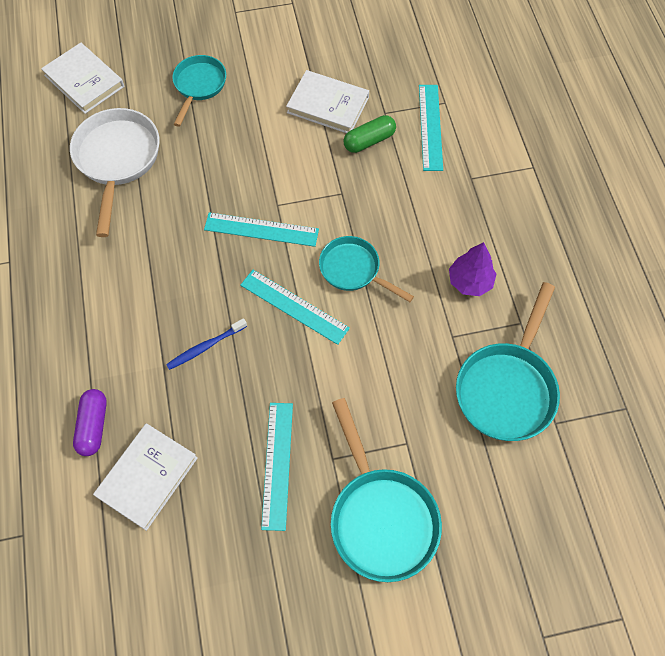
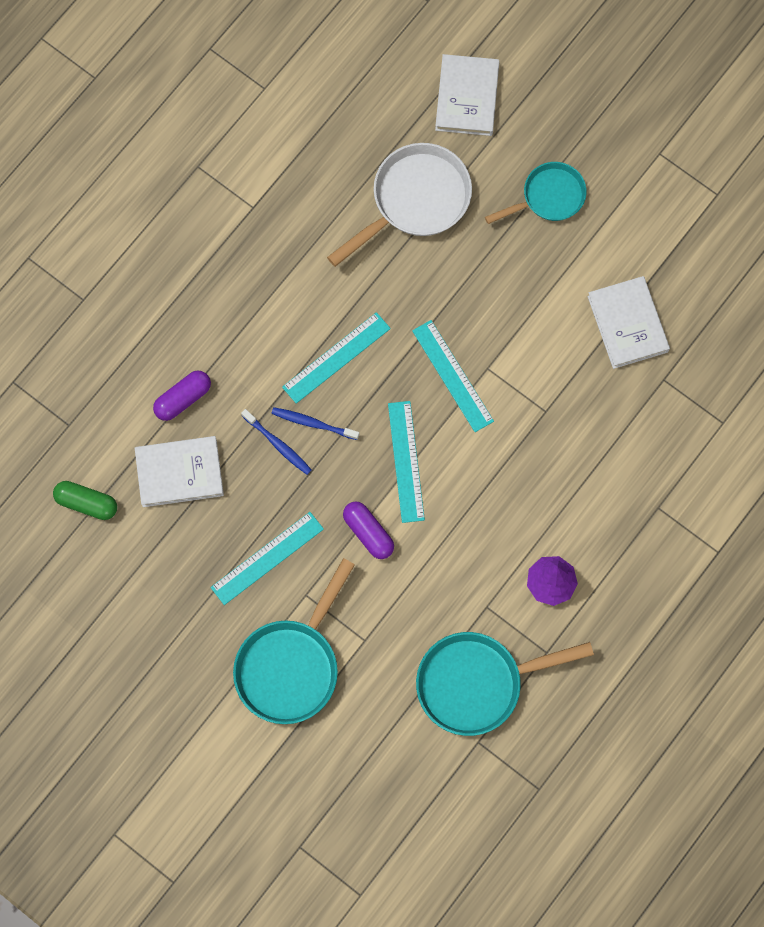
camera: 50 degrees right, 10 degrees up
turquoise pan [319,236,414,302] -> none
green capsule [343,115,396,153] -> green capsule moved to [53,481,117,520]
turquoise ruler [419,85,443,171] -> turquoise ruler moved to [282,312,391,404]
none -> blue toothbrush [241,409,312,475]
none -> purple capsule [343,501,394,559]

